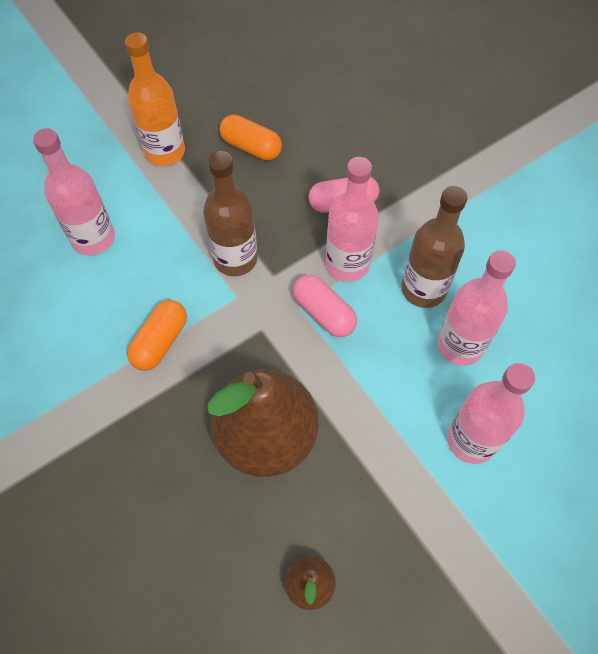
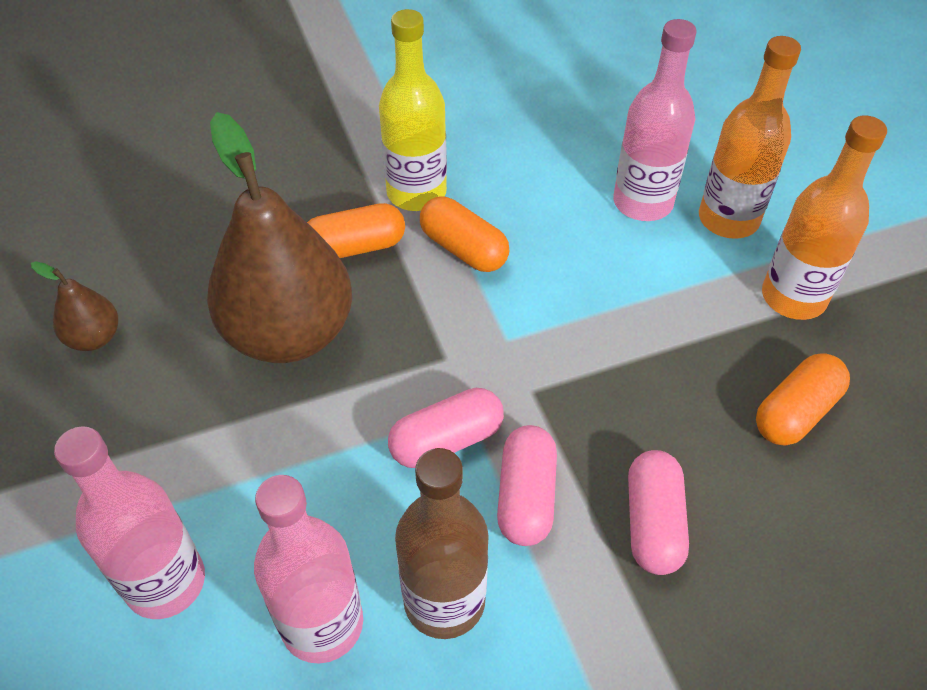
camera: 105 degrees right, 10 degrees down
brown bottle [203,151,258,276] -> none
pink bottle [326,157,379,282] -> pink capsule [497,425,557,546]
none -> orange capsule [307,203,405,258]
none -> yellow bottle [379,9,447,211]
none -> orange bottle [699,36,801,239]

